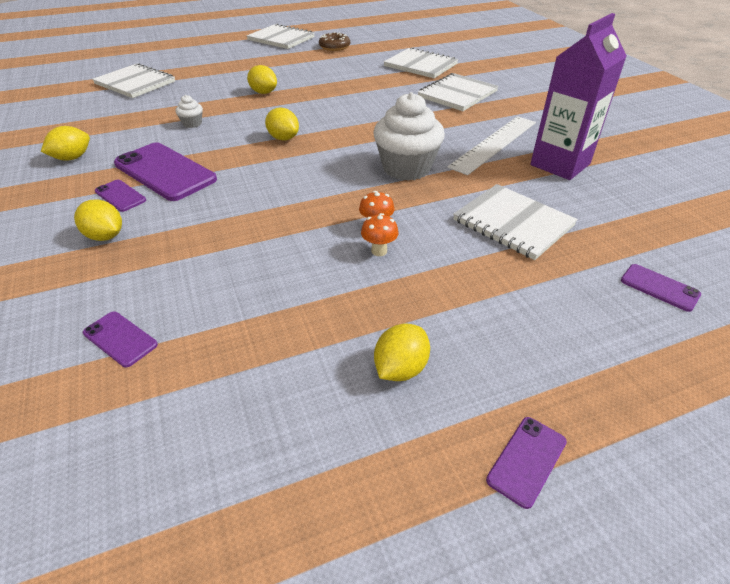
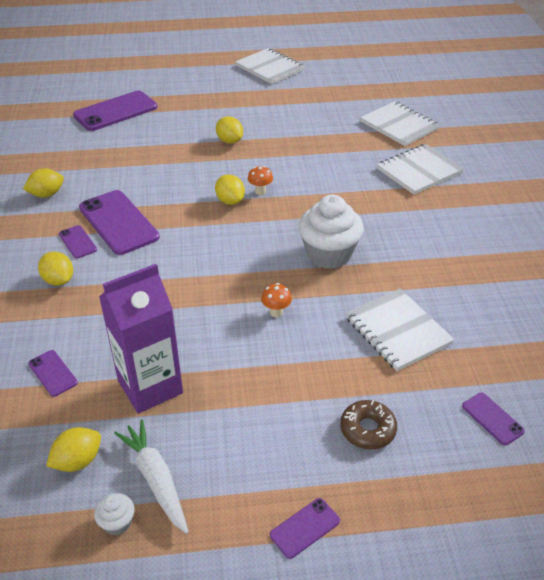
camera: 15 degrees right, 0 degrees up
white notebook [92,63,175,98] -> purple phone [73,91,157,131]
white cupcake [175,95,203,128] -> white cupcake moved to [94,493,134,535]
brown donut [319,32,350,51] -> brown donut moved to [340,400,397,450]
orange mushroom [361,213,399,256] -> orange mushroom moved to [248,166,273,195]
yellow lemon [374,324,430,381] -> yellow lemon moved to [46,427,101,472]
white ruler [447,116,536,175] -> none
purple carton [530,13,627,180] -> purple carton moved to [99,264,183,414]
none -> white carrot [114,419,189,534]

